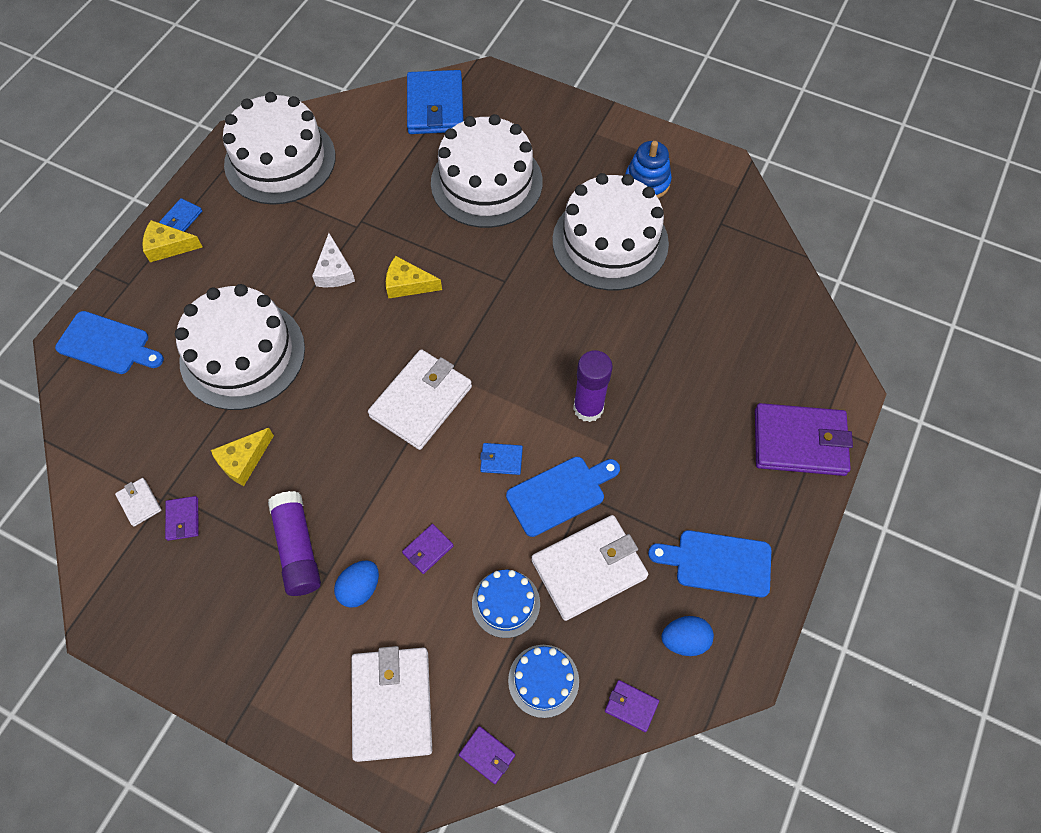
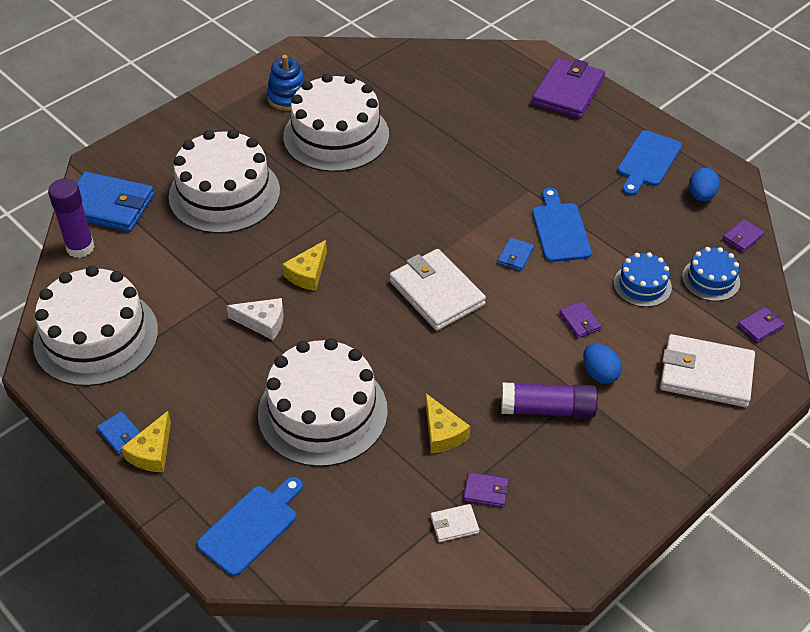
camera: 70 degrees left, 15 degrees down
white wallet [531,515,648,621] -> none
purple glue stick [573,350,613,422] -> purple glue stick moved to [48,178,94,258]

